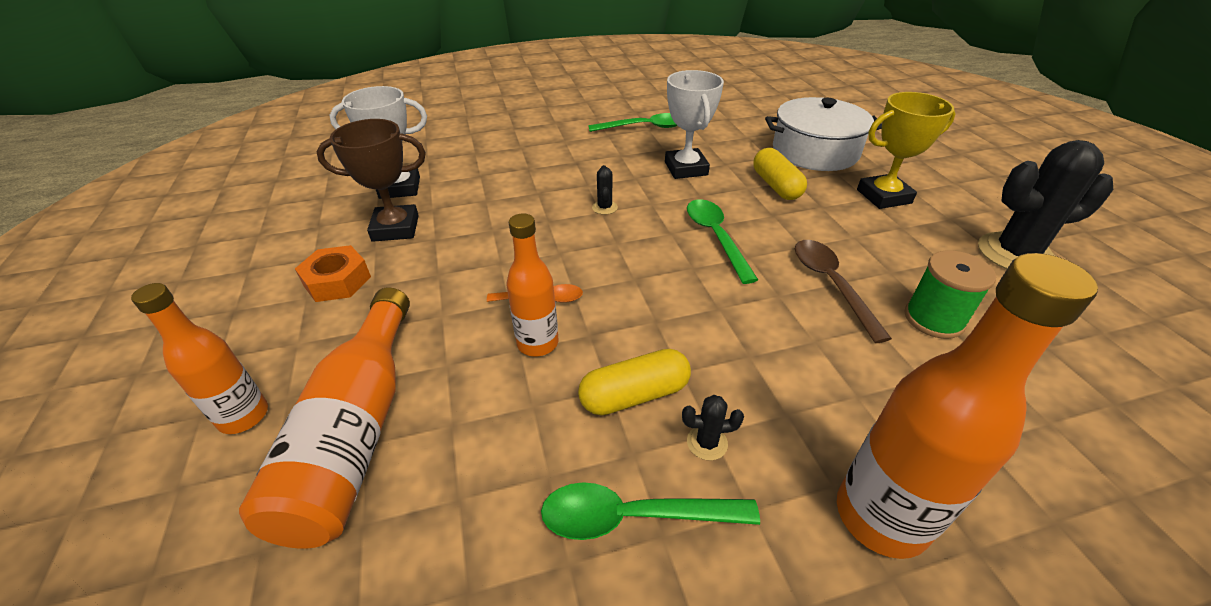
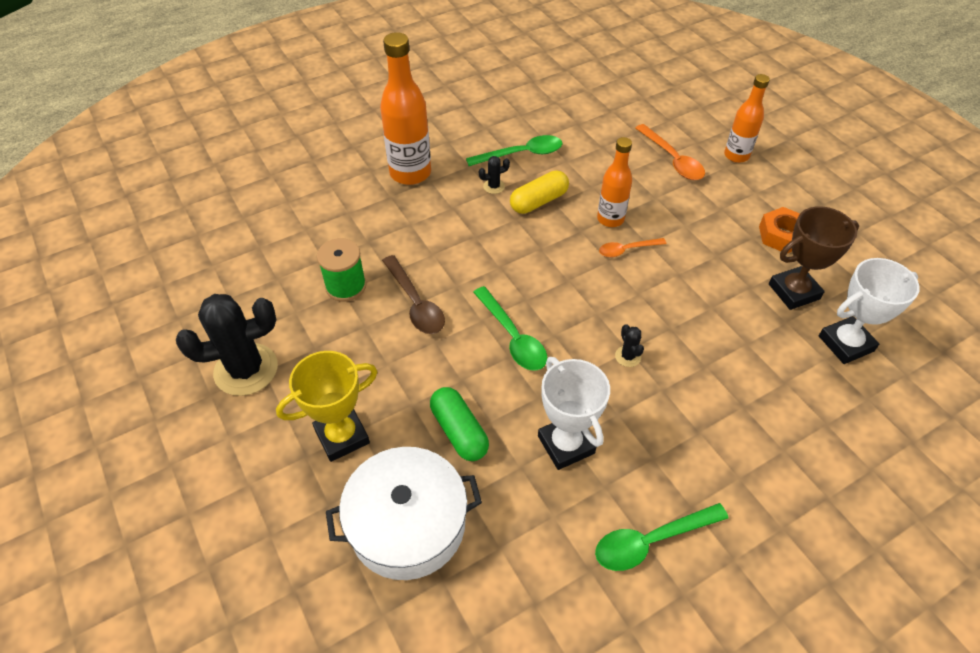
camera: 165 degrees right, 10 degrees up
orange bottle [239,287,410,549] -> orange spoon [635,124,705,180]
yellow capsule [753,148,807,200] -> green capsule [430,387,489,461]

